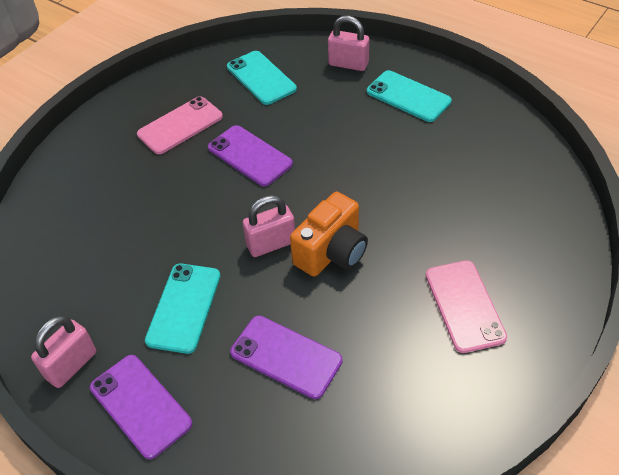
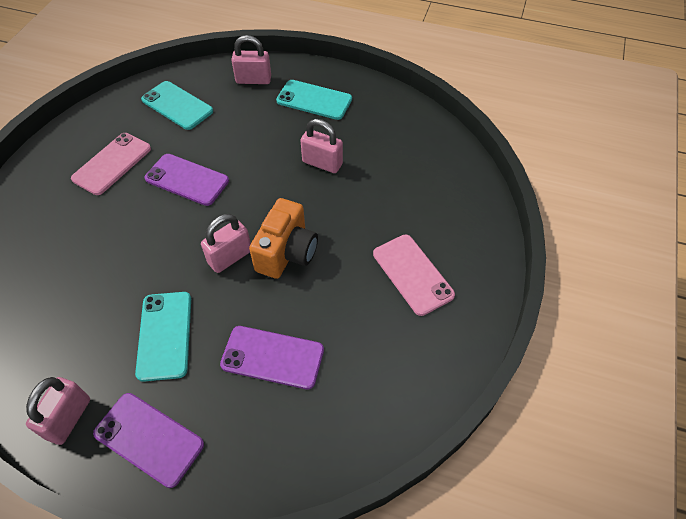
camera: 20 degrees left, 5 degrees up
none -> pink padlock [300,119,343,173]

